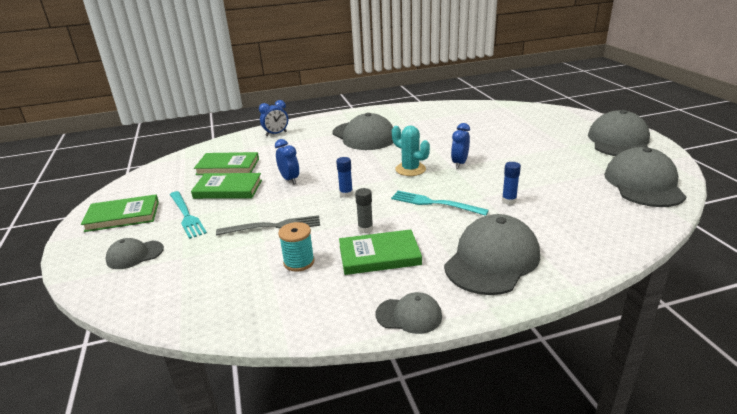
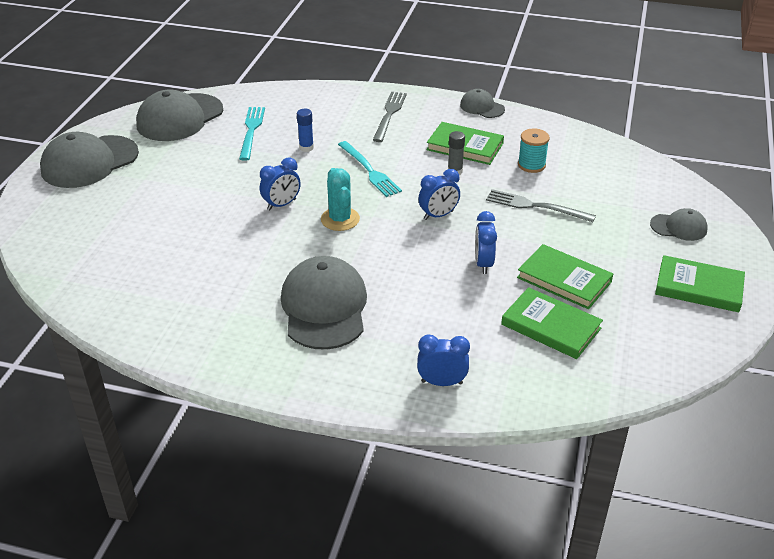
camera: 150 degrees left, 10 degrees up
turquoise fork [170,191,207,239] -> turquoise fork moved to [239,107,265,161]
blue glue stick [336,157,353,198] -> blue clock [418,169,460,220]
grey cap [444,214,540,295] -> grey fork [373,92,407,142]

